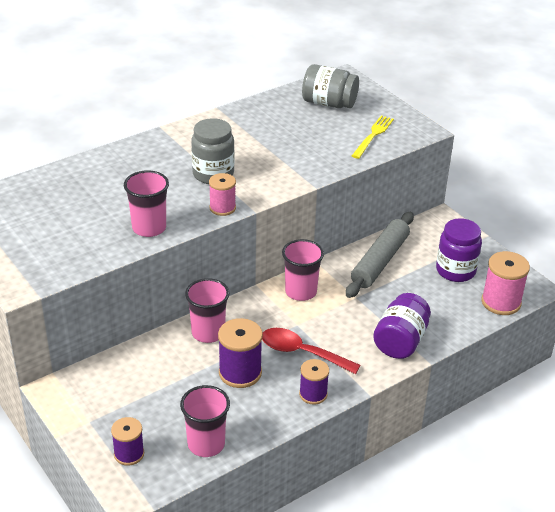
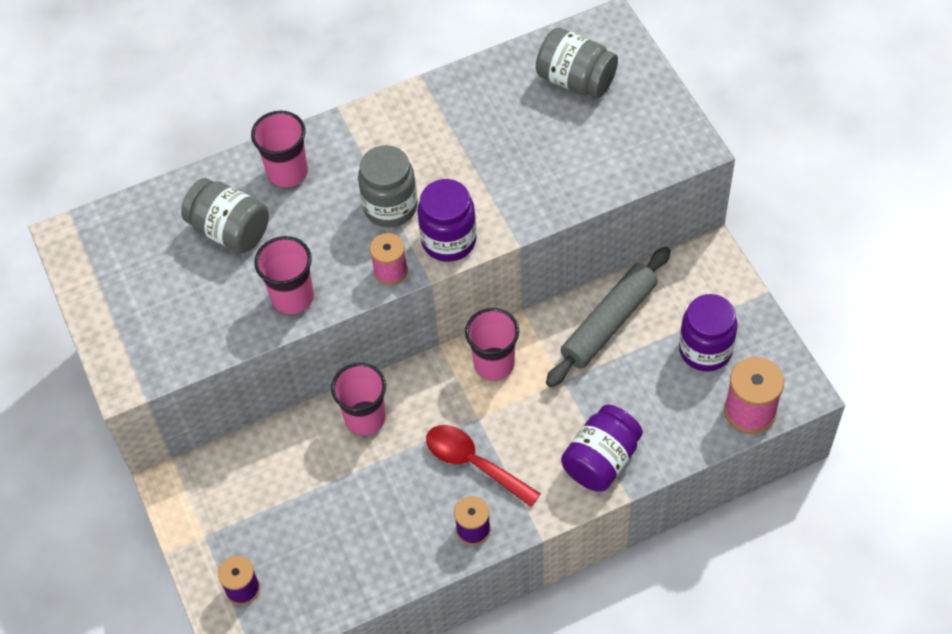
camera: 15 degrees right, 20 degrees up
pink cup [180,385,230,457] -> pink cup moved to [251,111,308,188]
purple spool [218,318,263,388] -> none
yellow fork [352,116,394,159] -> none
none -> grey jar [181,178,269,253]
none -> purple jar [417,179,477,262]

